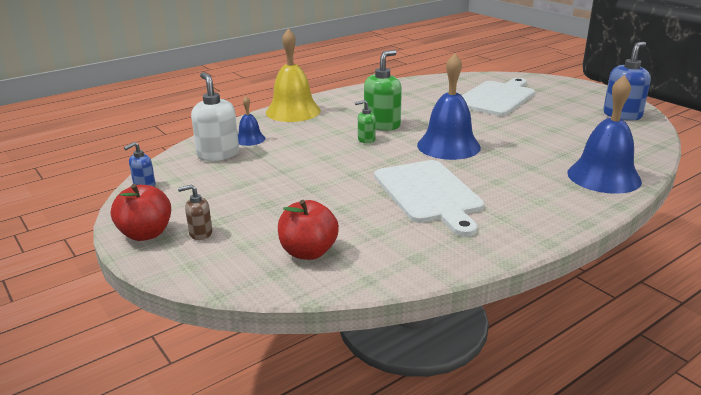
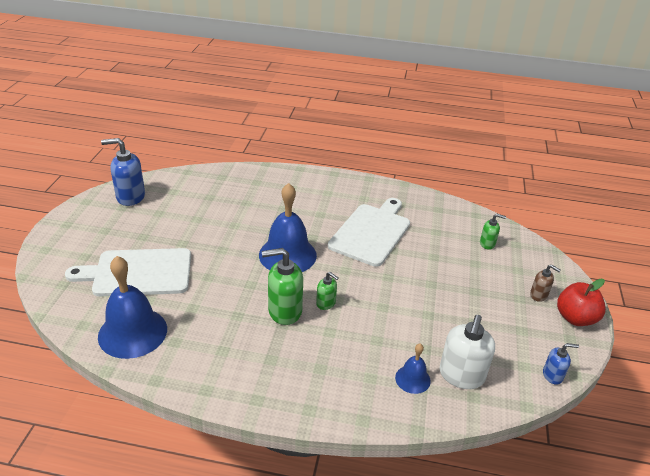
camera: 135 degrees left, 10 degrees up
yellow bell [266,29,321,122] -> none
red apple [278,200,339,260] -> green soap dispenser [480,214,506,250]
blue bell [567,75,642,194] -> blue bell moved to [98,256,167,359]

